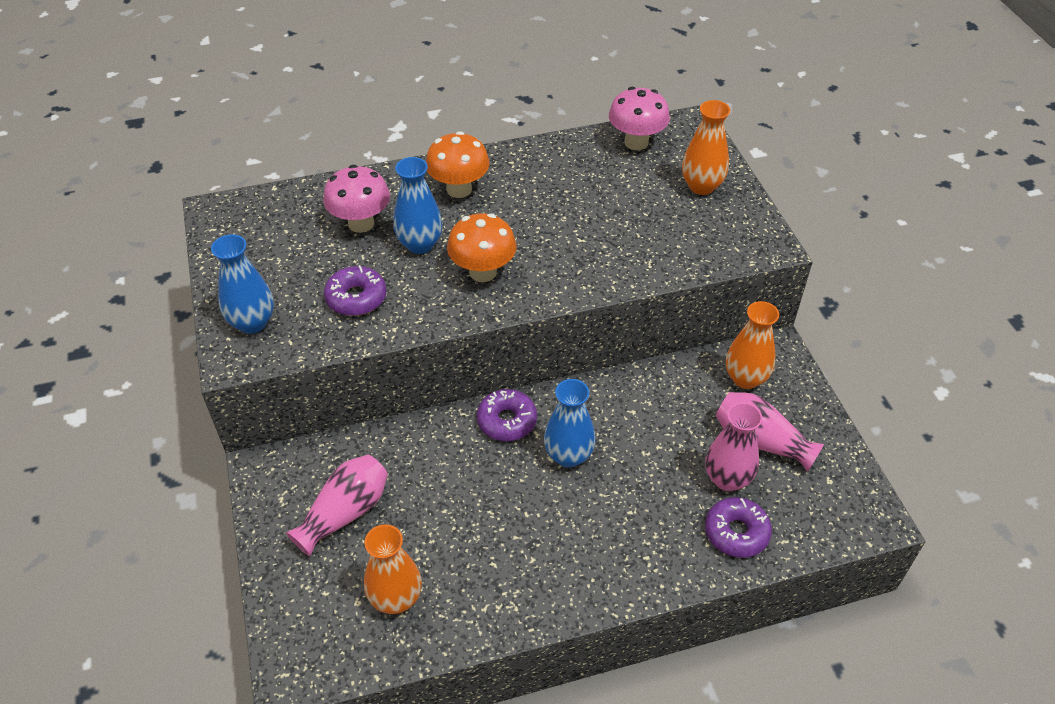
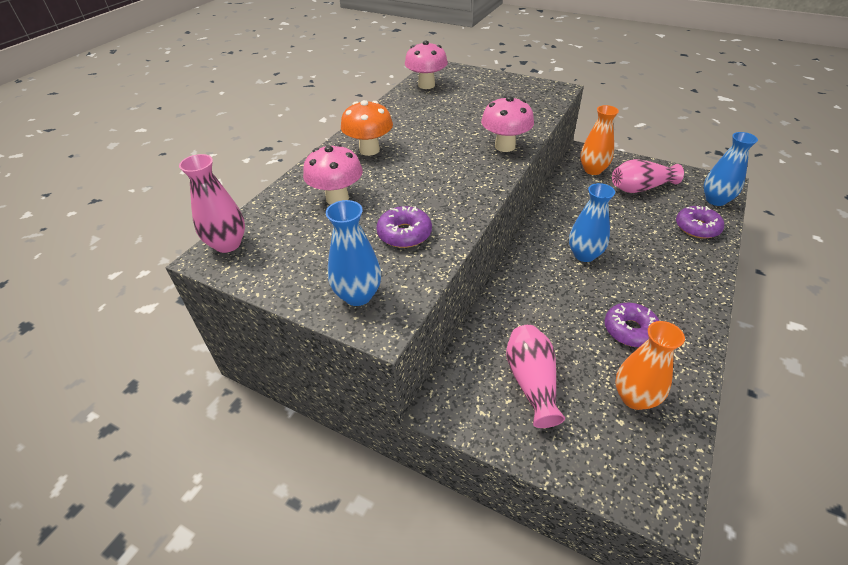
camera: 45 degrees left, 5 degrees down
blue vase [393,157,443,254] -> blue vase moved to [704,132,758,206]
orange mushroom [447,213,516,282] -> none
purple donut [477,389,537,441] -> purple donut moved to [604,303,659,347]
orange vase [682,100,730,195] -> none
pink vase [706,402,762,491] -> pink vase moved to [179,154,245,253]
none -> pink mushroom [481,96,534,152]

